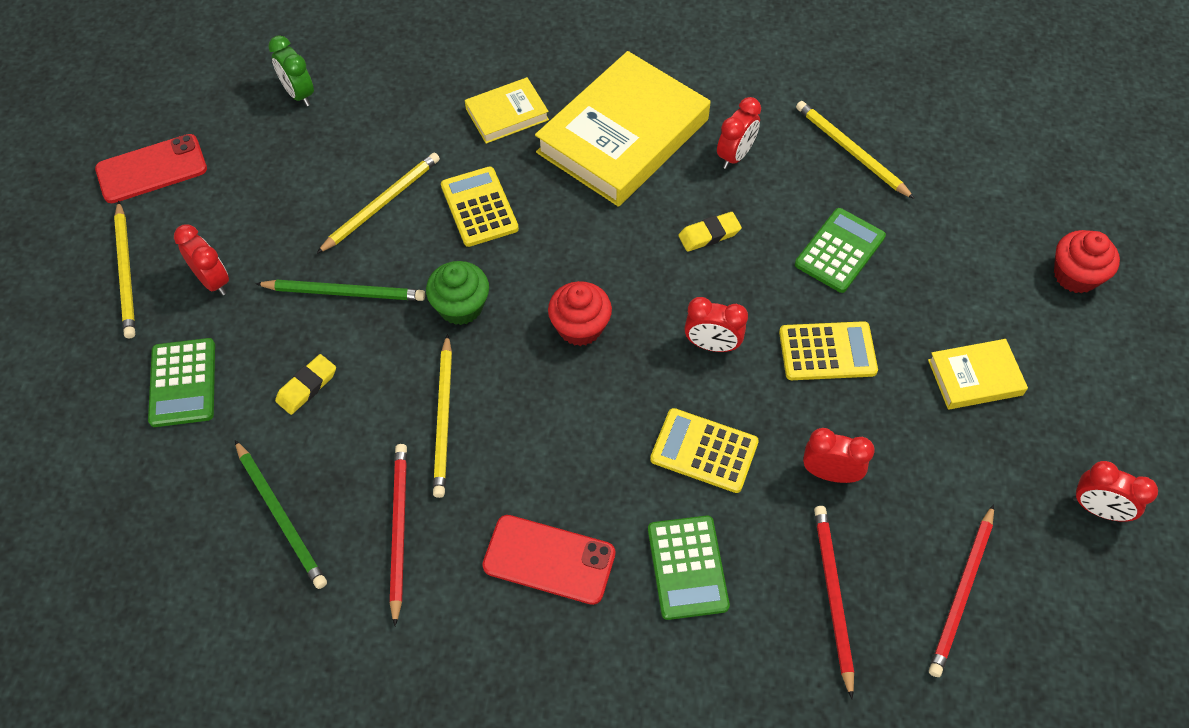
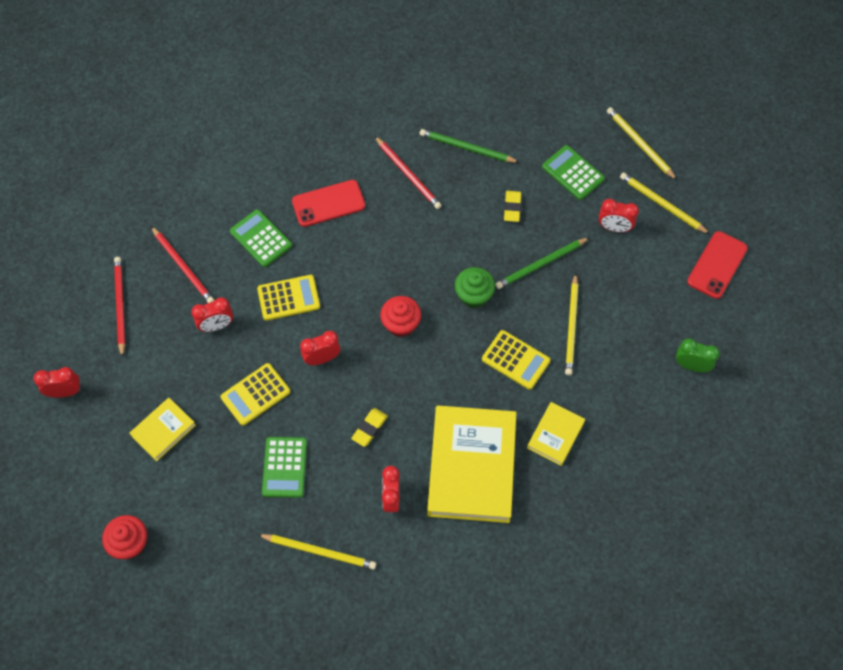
camera: 145 degrees right, 5 degrees up
yellow pencil [433,334,452,498] -> yellow pencil moved to [607,107,677,180]

